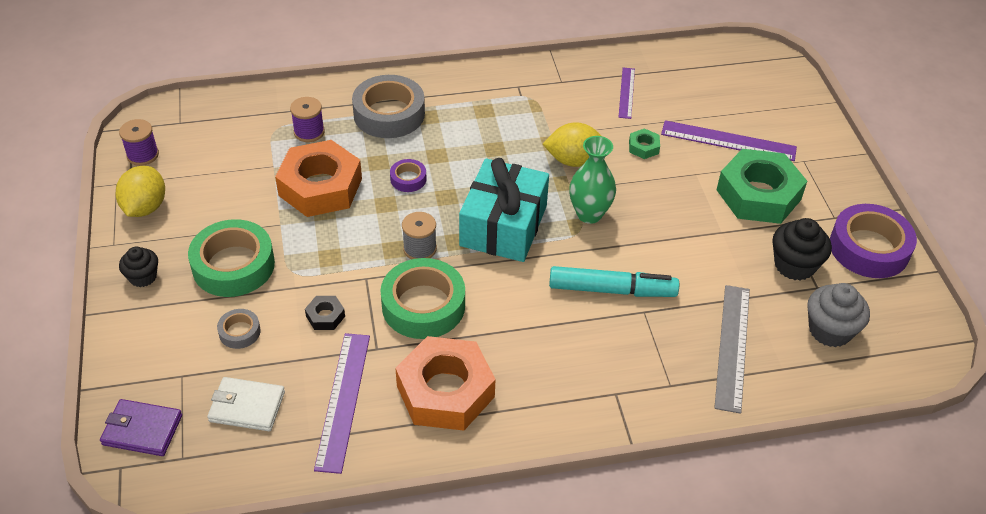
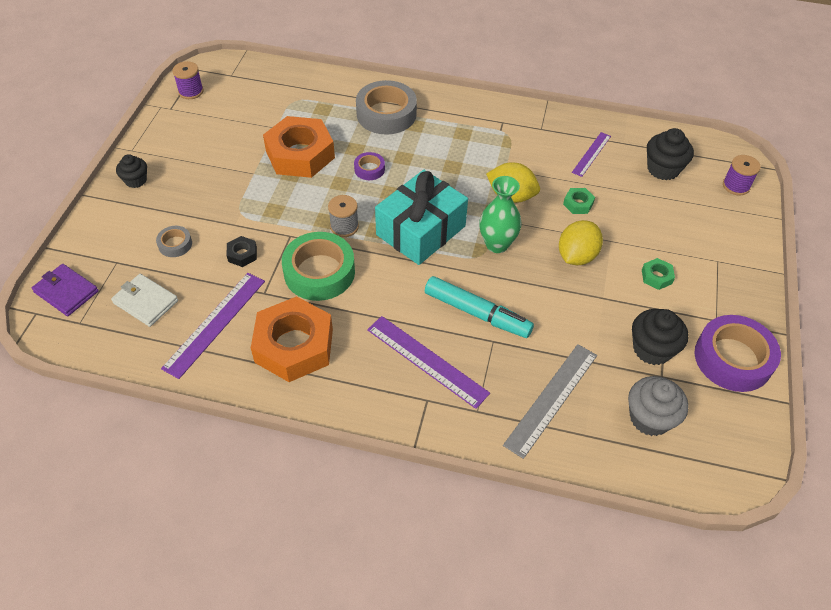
camera: 25 degrees right, 5 degrees up
yellow lemon [116,166,165,217] -> yellow lemon moved to [559,220,603,265]
green tape [188,219,275,297] -> none
purple spool [290,97,325,142] -> purple spool moved to [723,155,761,195]
purple ruler [661,120,797,161] -> purple ruler moved to [367,316,490,409]
green nut [717,149,807,224] -> green nut [642,258,675,290], size x0.42
none -> black cupcake [647,128,694,180]

